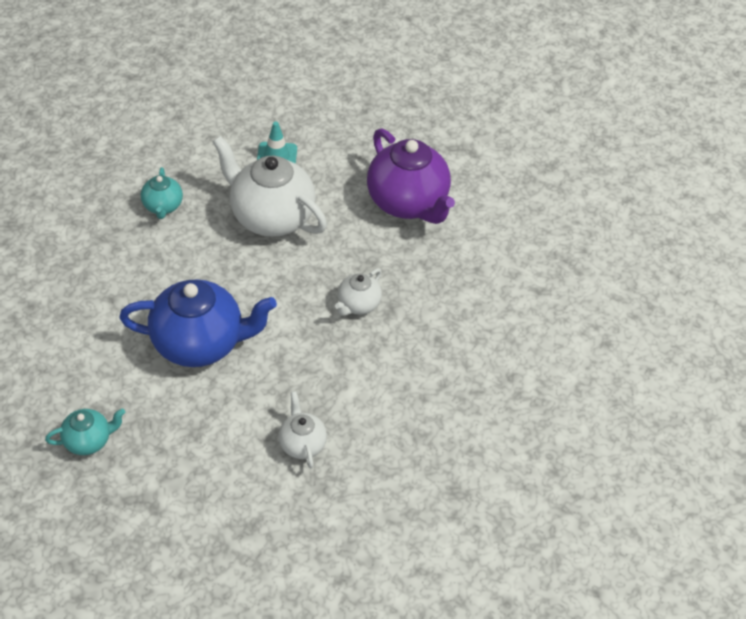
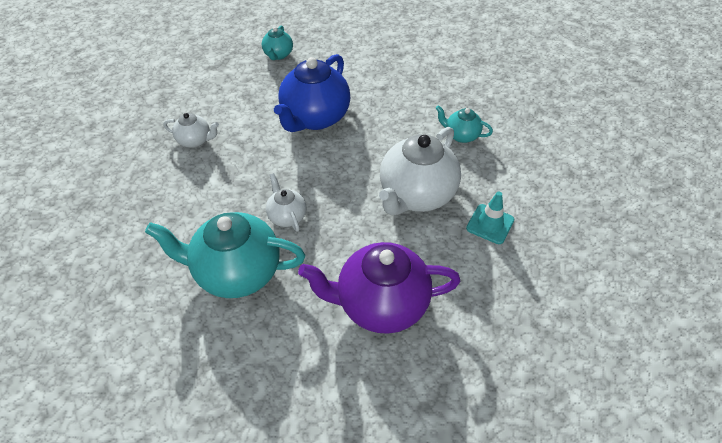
camera: 120 degrees right, 0 degrees up
white teapot [213,136,327,237] -> white teapot turned 150 degrees clockwise [379,127,461,215]
none -> turquoise teapot [145,212,305,298]

